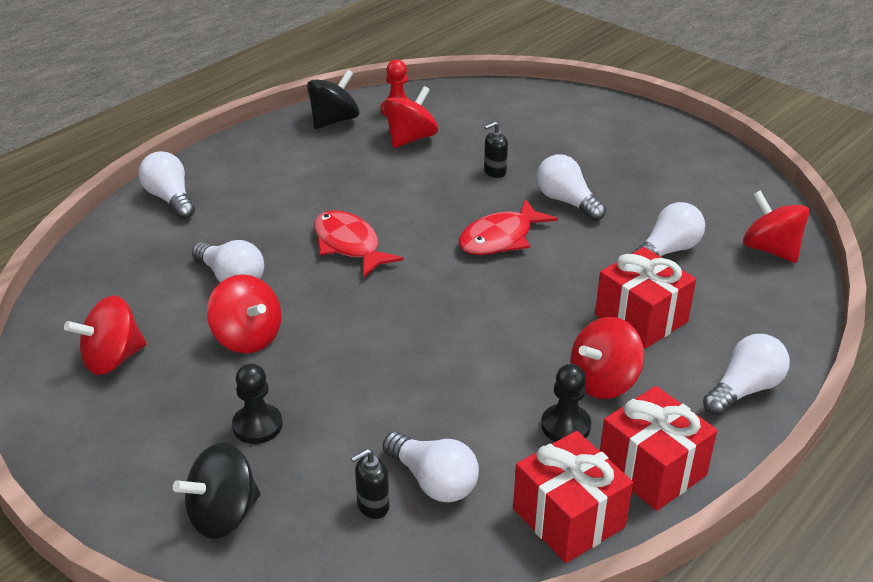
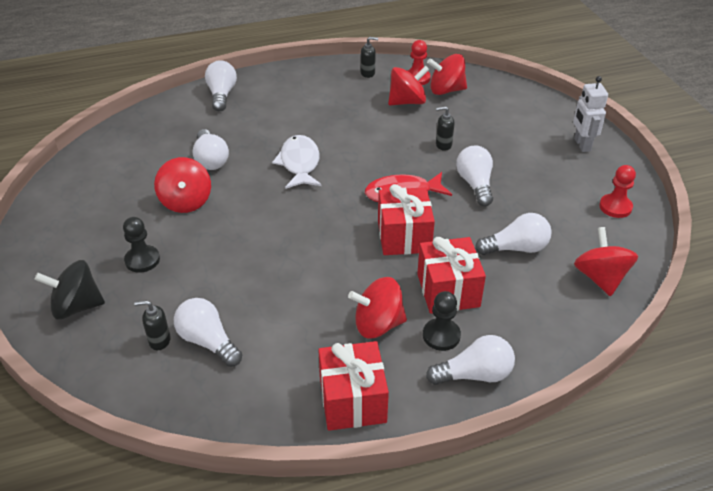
camera: 30 degrees right, 5 degrees up
red spinning top [64,296,147,375] -> red spinning top moved to [427,54,467,95]
black spinning top [307,70,360,129] -> black soap dispenser [361,37,378,78]
red fish [314,210,404,278] -> white fish [272,135,321,189]
white light bulb [383,432,479,502] -> white light bulb turned 150 degrees clockwise [174,298,242,367]
red gift [513,431,633,563] -> red gift moved to [378,184,435,255]
black pawn [541,364,591,442] -> black pawn moved to [423,291,461,351]
none -> white robot [573,76,608,152]
none -> red pawn [599,165,636,218]

